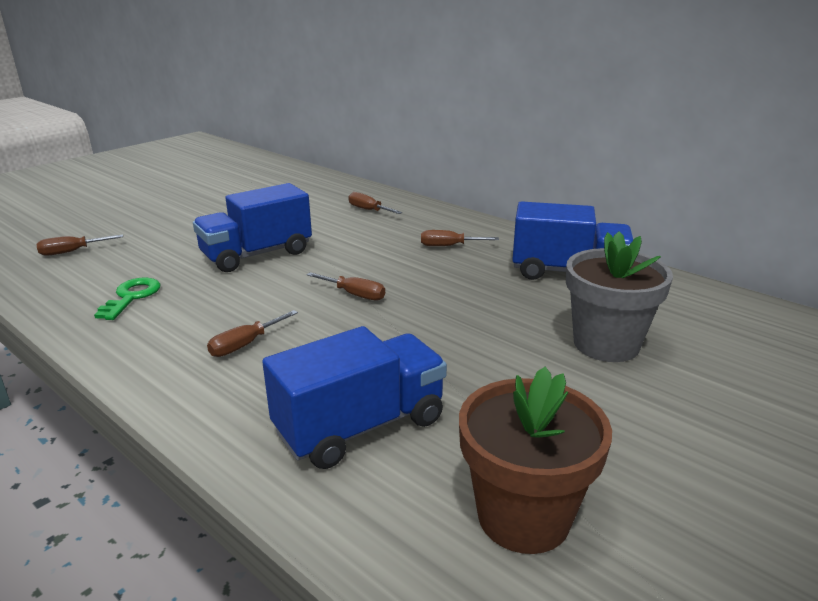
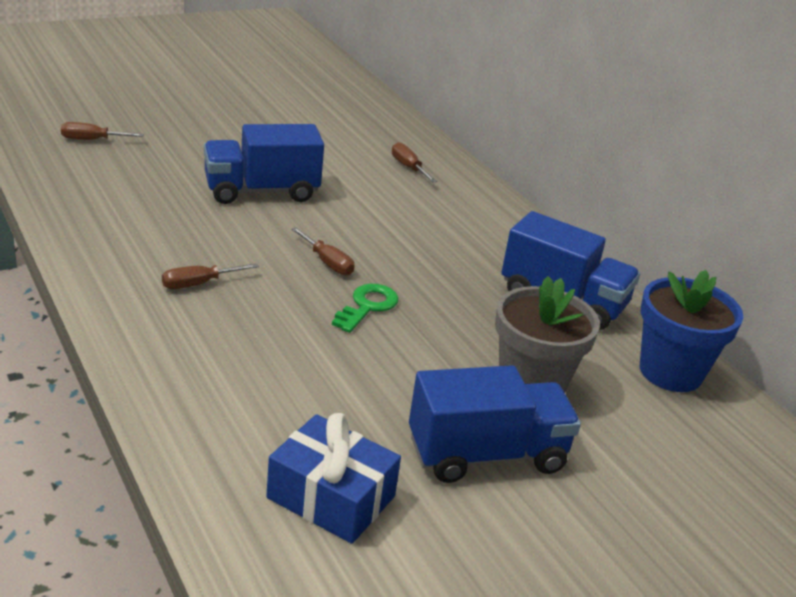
camera: 15 degrees right, 5 degrees up
green key [94,277,160,320] -> green key moved to [332,284,399,333]
blue truck [262,326,447,469] -> blue truck moved to [409,365,581,483]
brown screwdriver [421,230,499,246] -> none
brown flower pot [459,367,612,554] -> blue gift [266,413,401,544]
none -> blue flower pot [640,270,743,392]

